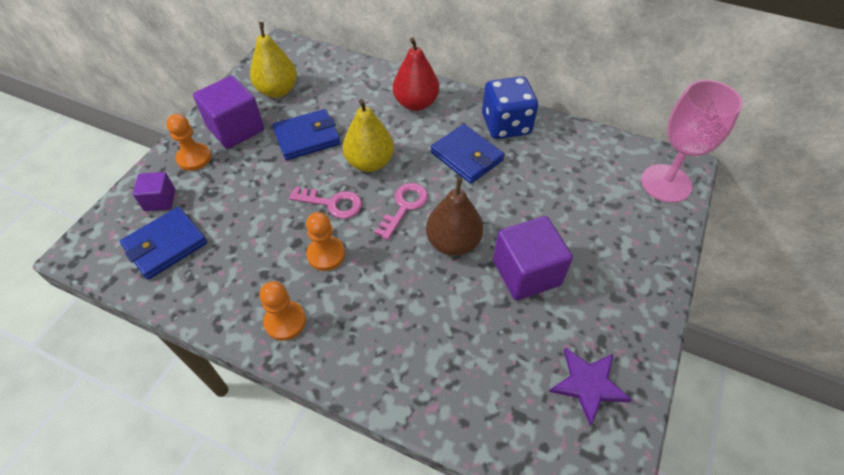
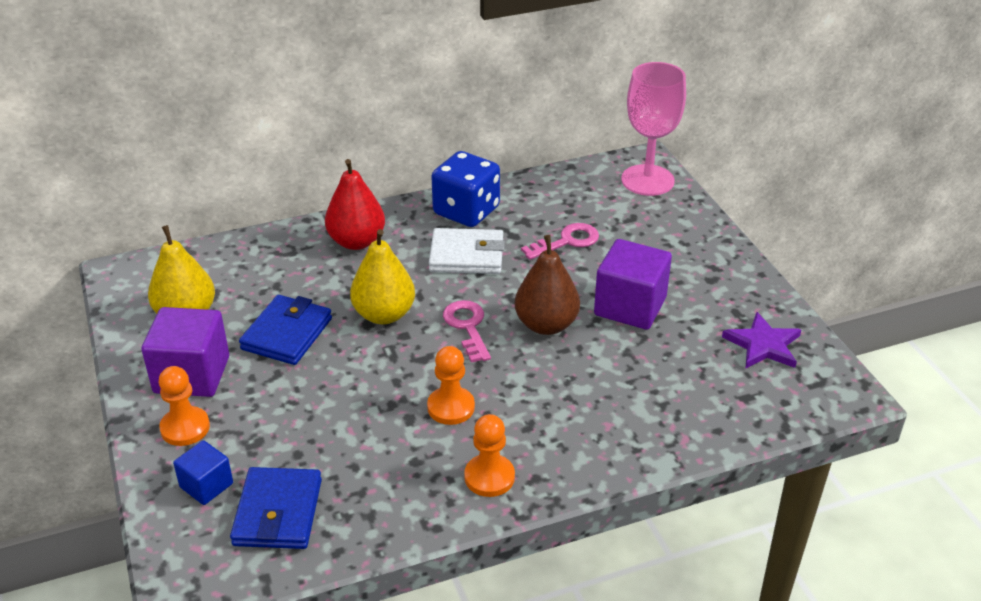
camera: 45 degrees left, 15 degrees down
purple cube [133,172,175,211] -> blue cube [173,440,233,505]
pink key [289,186,362,219] -> pink key moved to [521,223,599,260]
blue wallet [431,124,505,184] -> white wallet [429,228,505,274]

